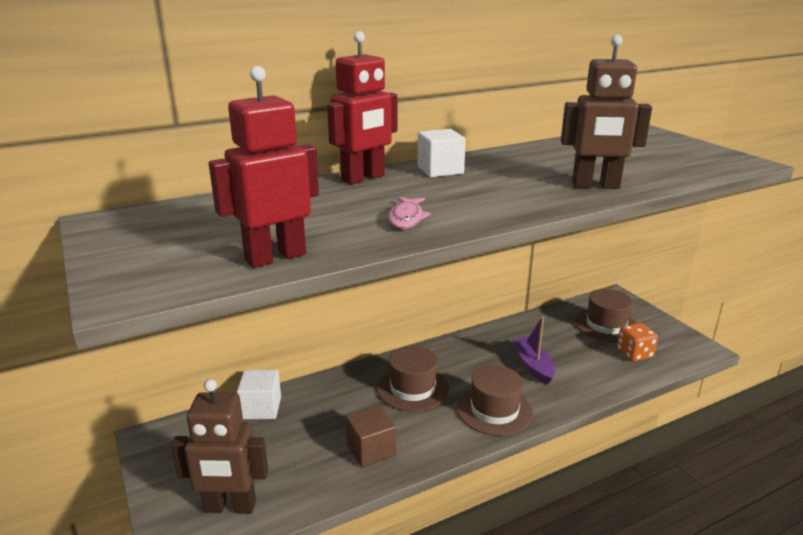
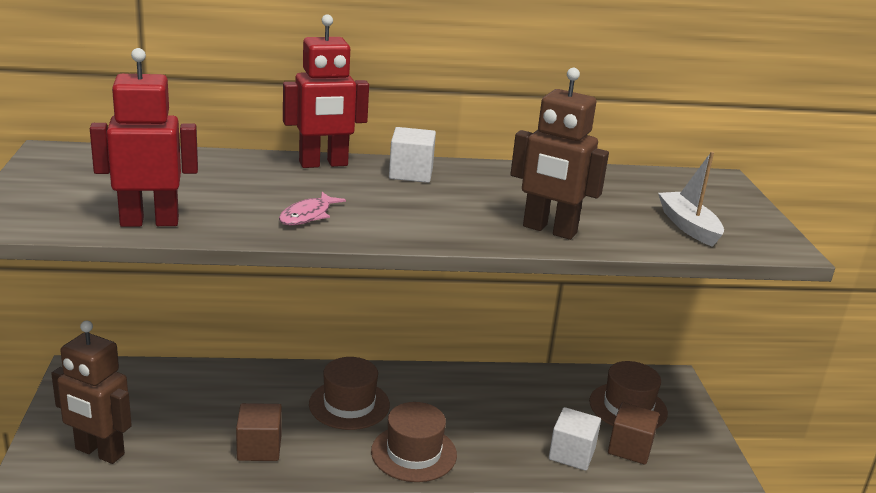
camera: 20 degrees right, 0 degrees up
white cube [237,370,281,419] -> white cube moved to [549,407,601,471]
purple boat [513,317,555,385] -> none
orange dice [617,323,658,361] -> brown cube [608,402,659,465]
none -> white boat [658,152,724,247]

